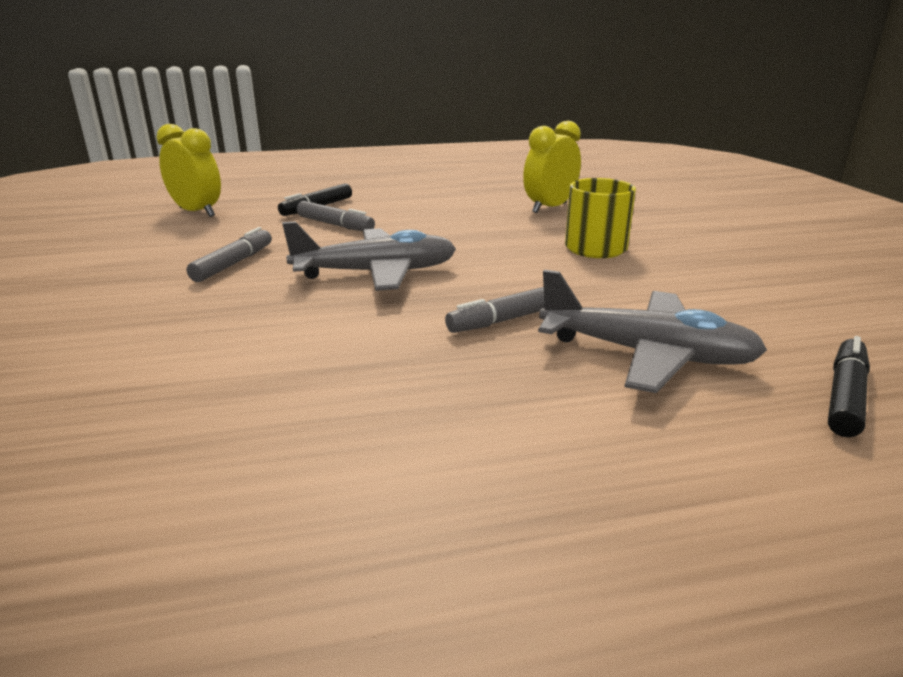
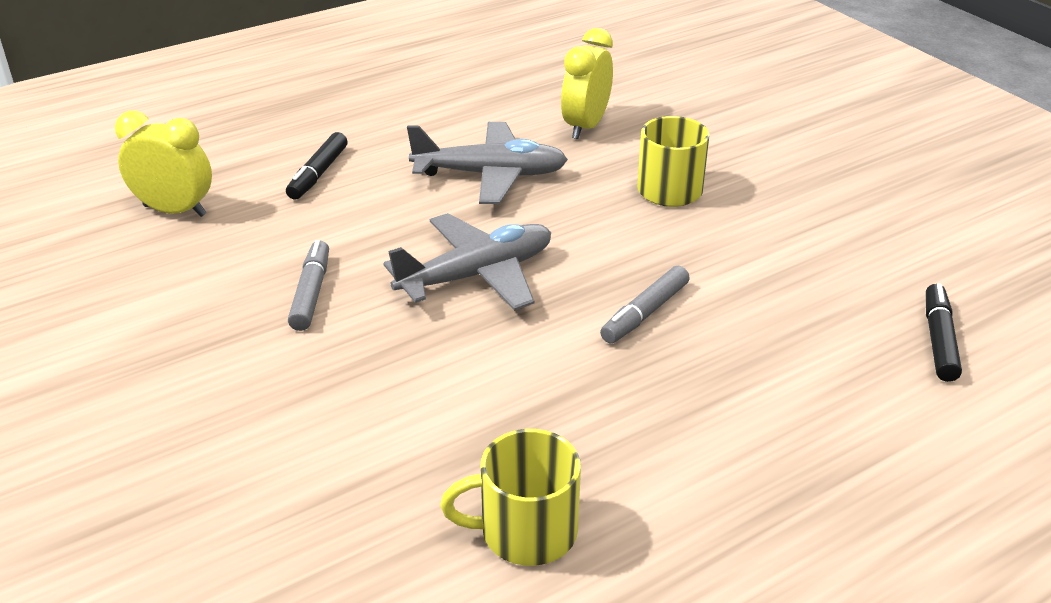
camera: 20 degrees left, 10 degrees up
grey marker [297,201,375,231] -> none
grey plane [538,270,767,393] -> grey plane moved to [407,122,568,204]
none -> yellow mug [440,429,581,566]

